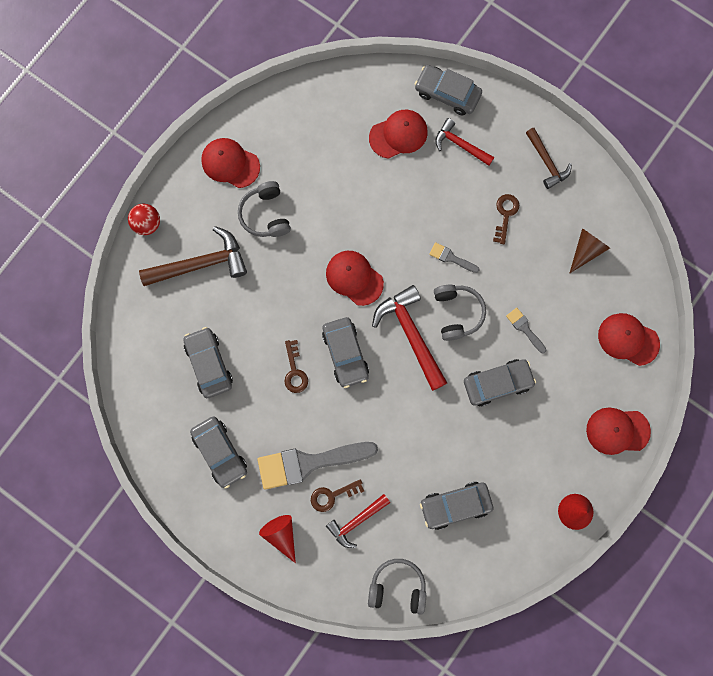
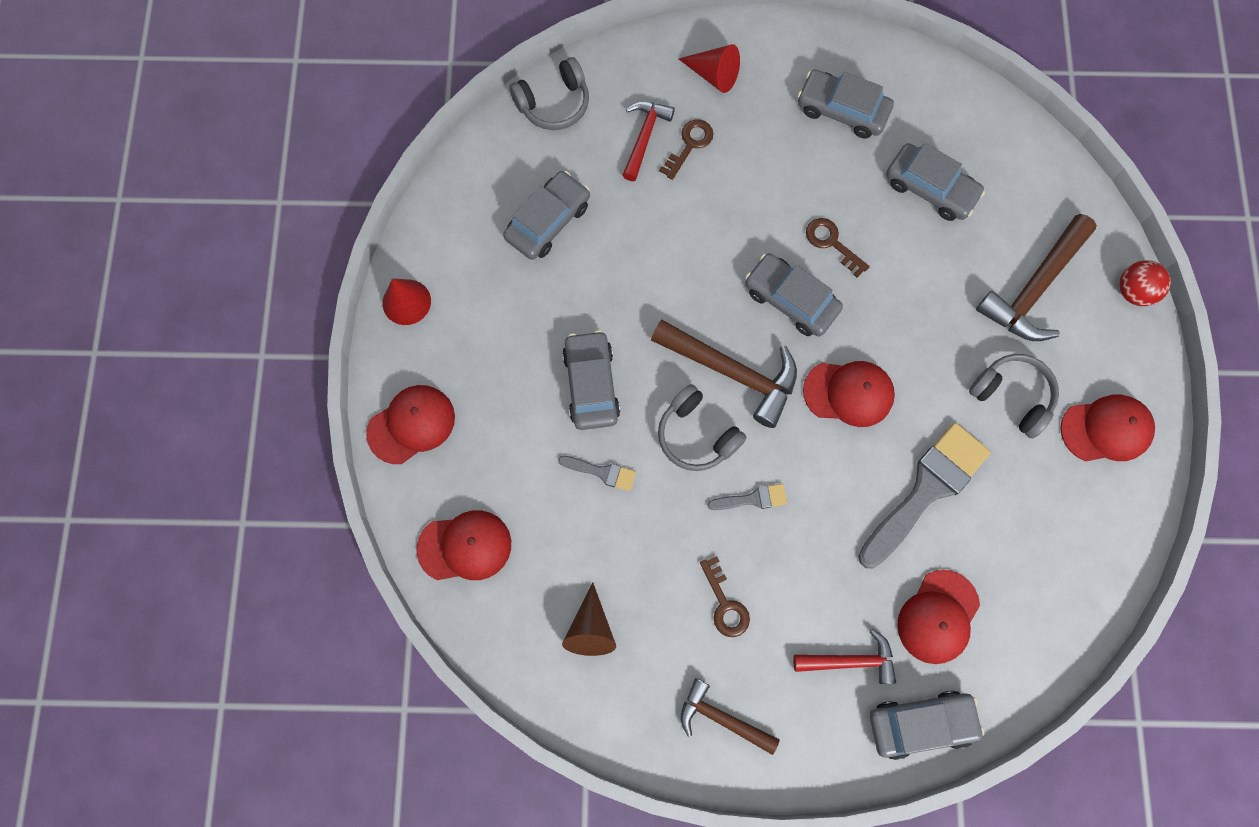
camera: 145 degrees right, 5 degrees down
grey brush [257,442,378,490] -> grey brush moved to [858,423,991,569]
red hammer [372,285,447,391] -> brown hammer [651,319,797,428]
grey car [464,359,536,406] -> grey car turned 135 degrees clockwise [562,330,620,430]

